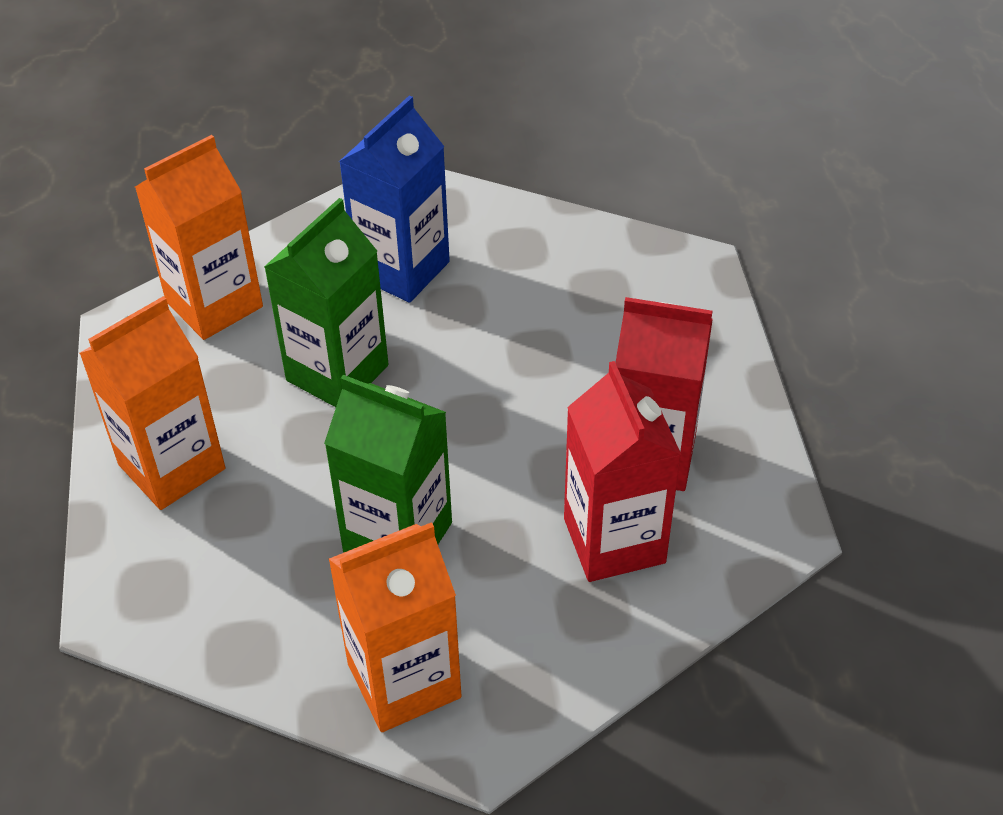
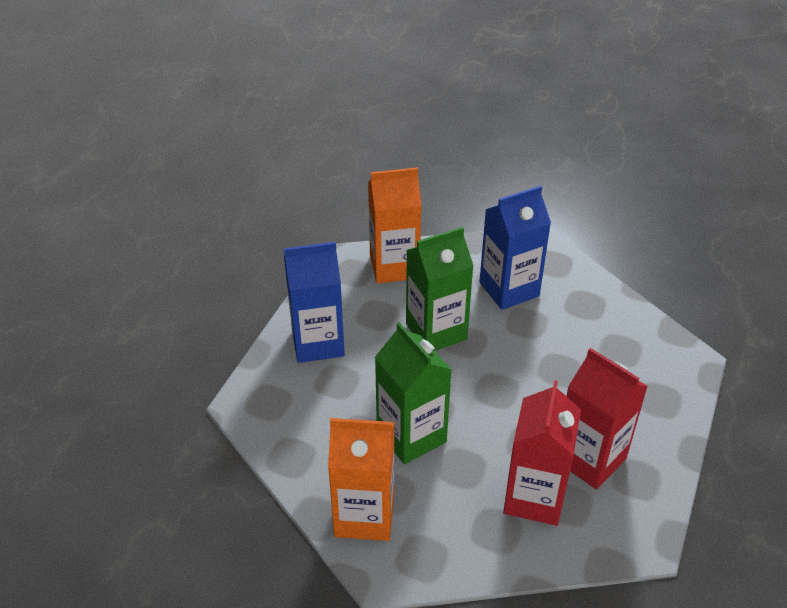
camera: 30 degrees right, 5 degrees down
orange carton [79,296,226,510] -> blue carton [284,242,345,363]

